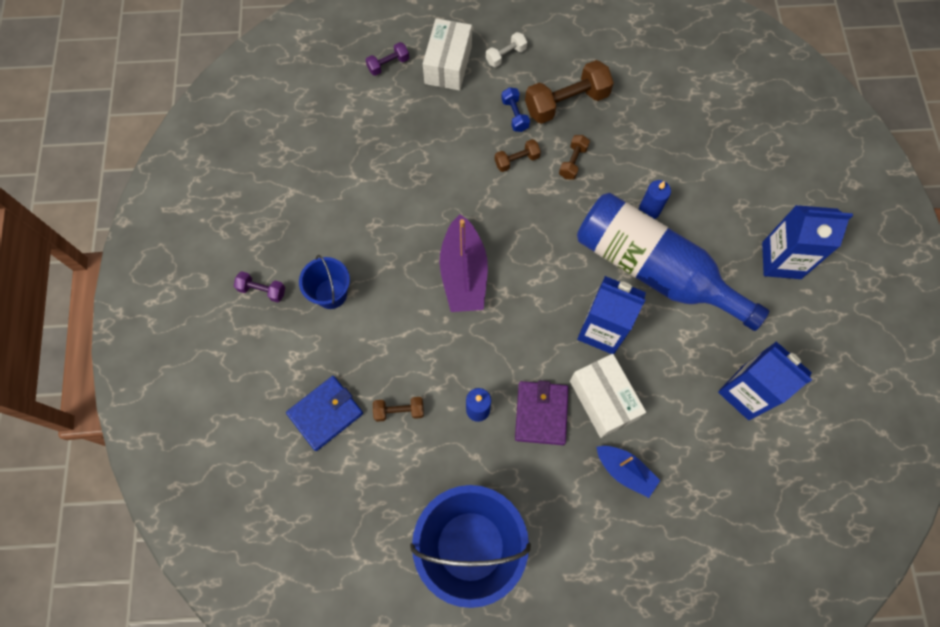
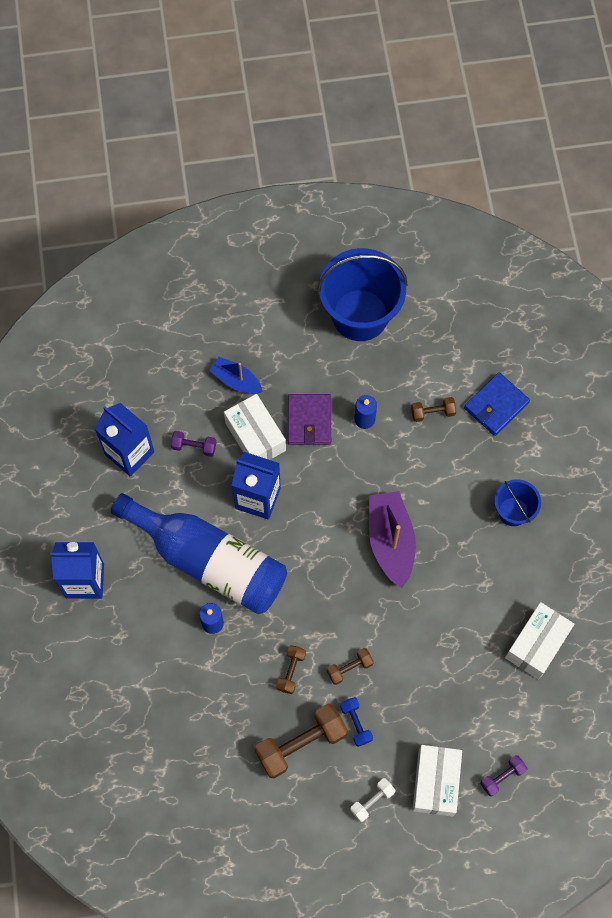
camera: 175 degrees right, 0 degrees up
purple dumbbell [234,271,285,303] -> purple dumbbell moved to [171,431,216,457]
none -> white box [505,602,575,680]

